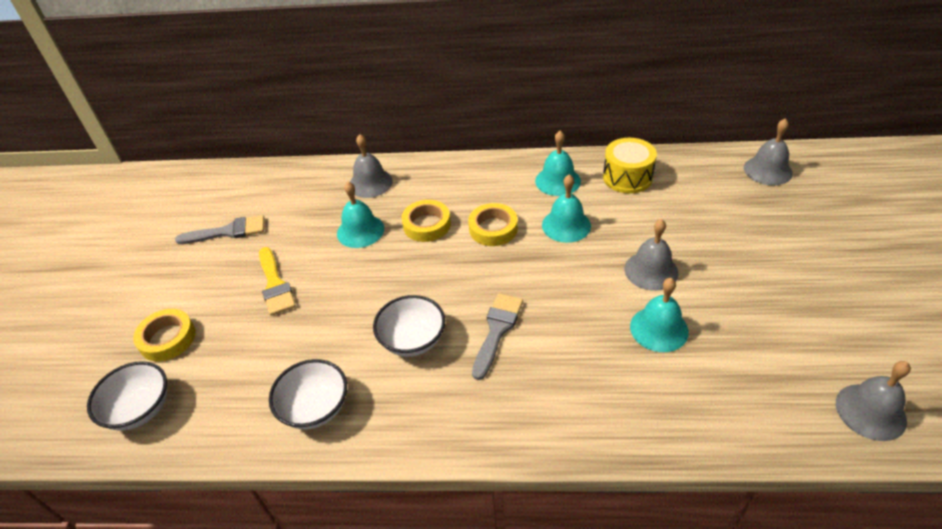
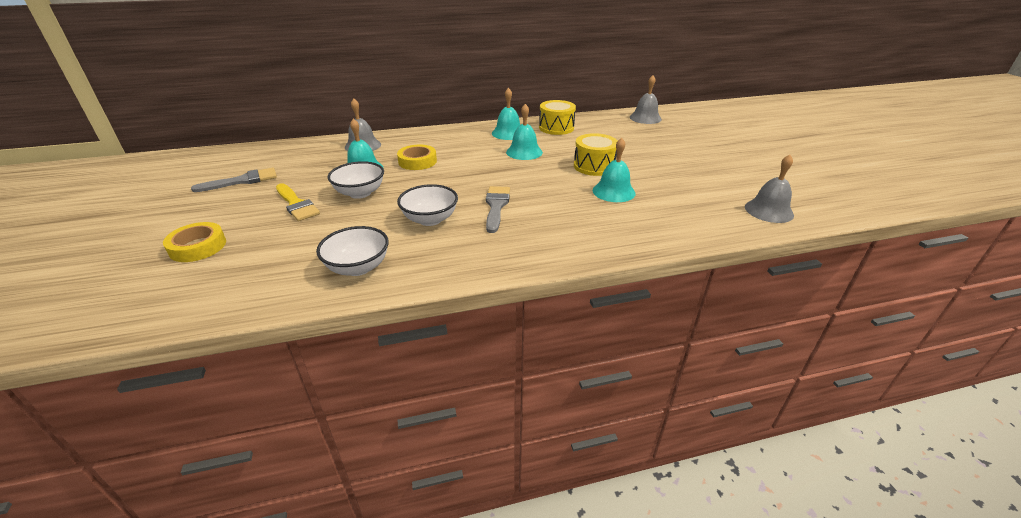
camera: 20 degrees left, 10 degrees down
white bowl [87,361,167,431] -> white bowl moved to [328,161,384,199]
yellow tape [468,203,518,246] -> none
grey bell [625,219,678,291] -> yellow drum [574,133,618,176]

